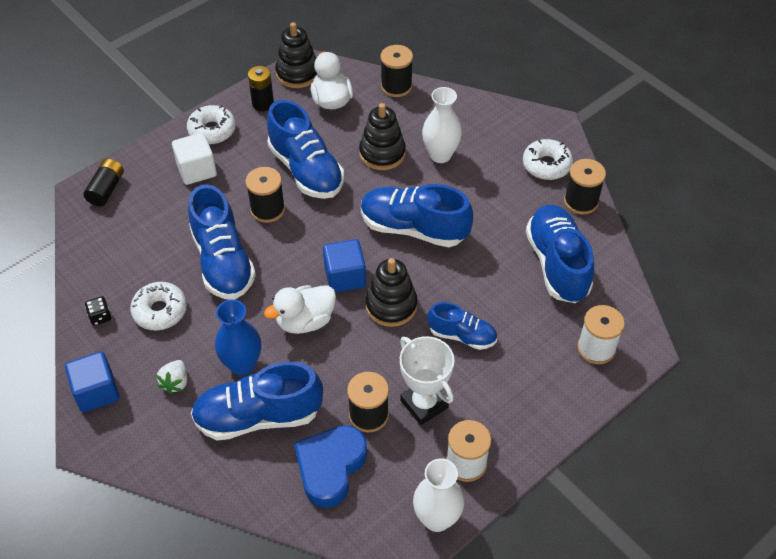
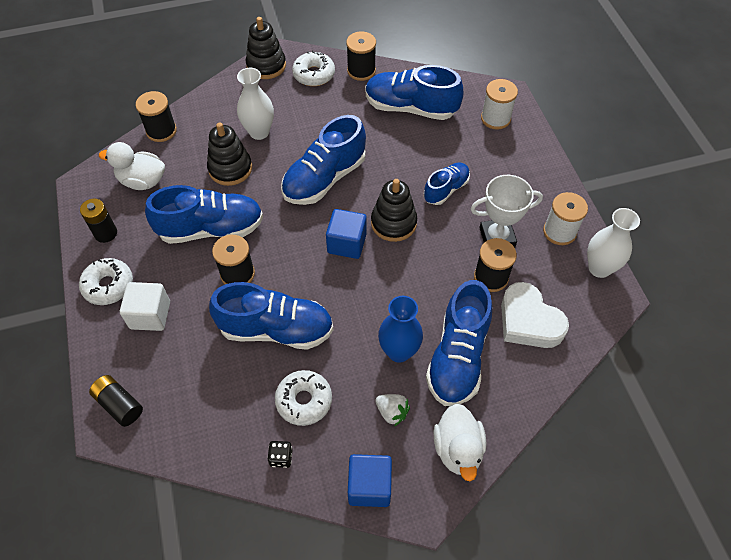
camera: 65 degrees left, 5 degrees up
white duck [264,285,336,334] -> white duck moved to [433,403,486,481]
black stacking toy [275,22,317,88] -> black stacking toy moved to [246,17,286,79]
blue heart [294,425,367,508] -> white heart [501,282,569,348]

